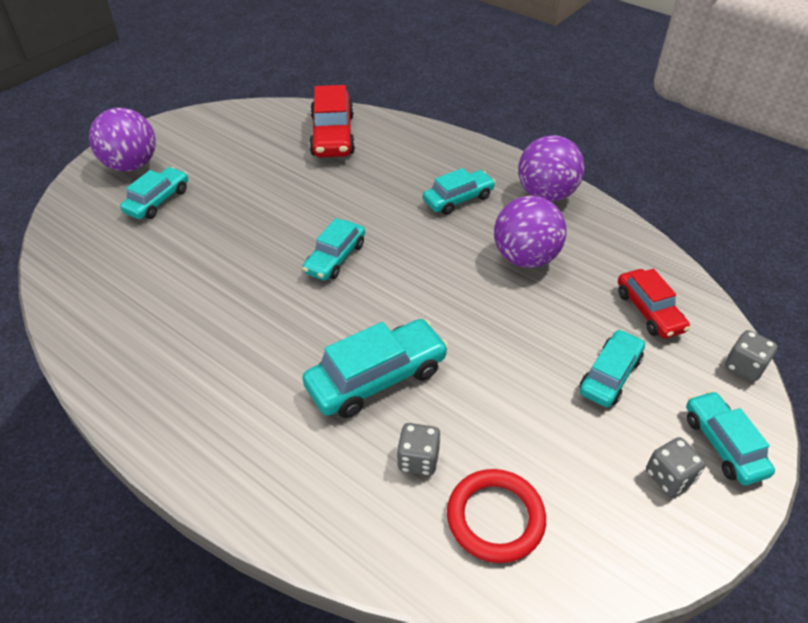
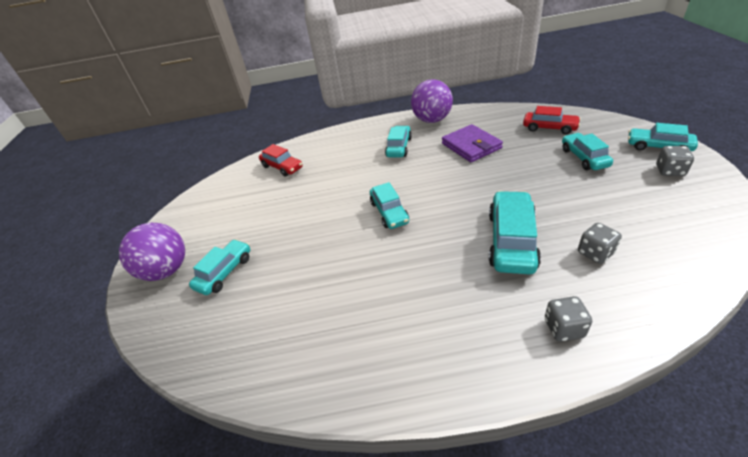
camera: 40 degrees left, 5 degrees down
turquoise car [120,167,188,219] -> turquoise car turned 45 degrees clockwise [189,239,250,295]
red car [309,85,355,157] -> red car [259,144,303,177], size x0.65
red ring [447,469,546,563] -> none
purple ball [494,196,567,268] -> purple wallet [442,124,503,162]
grey dice [725,330,778,382] -> grey dice moved to [545,296,592,342]

